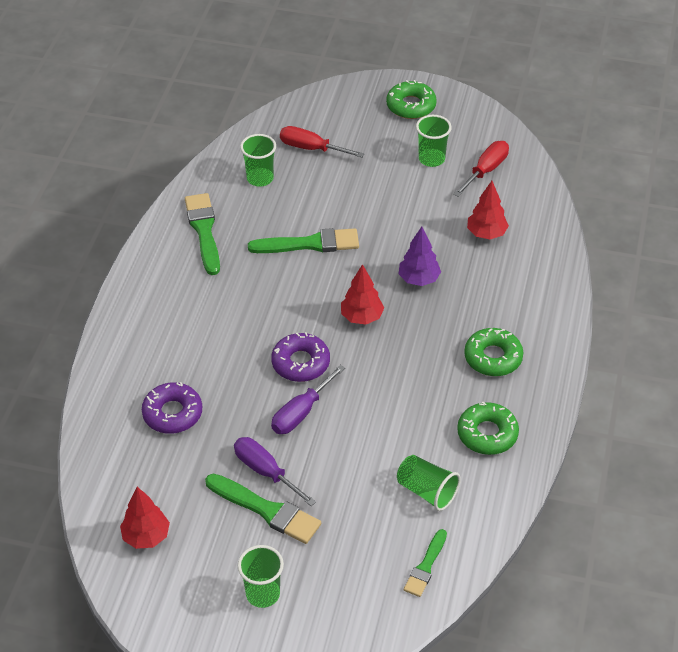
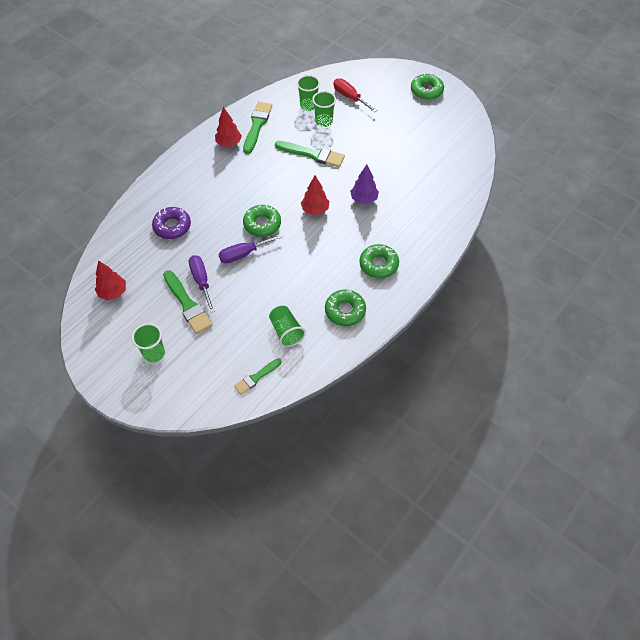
camera: 25 degrees right, 10 degrees up
purple donut [271,332,330,382] -> green donut [243,205,281,237]
green cup [416,115,452,167] -> green cup moved to [312,91,336,127]
red screwdriver [453,141,509,197] -> none
red tree [467,181,509,239] -> red tree moved to [215,107,242,147]

